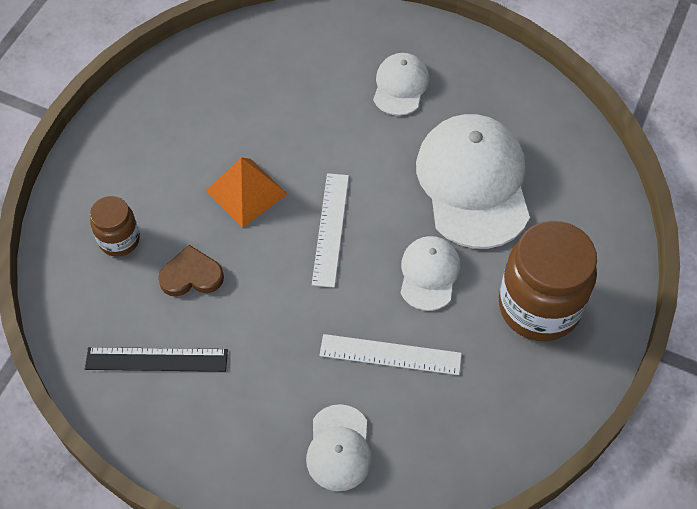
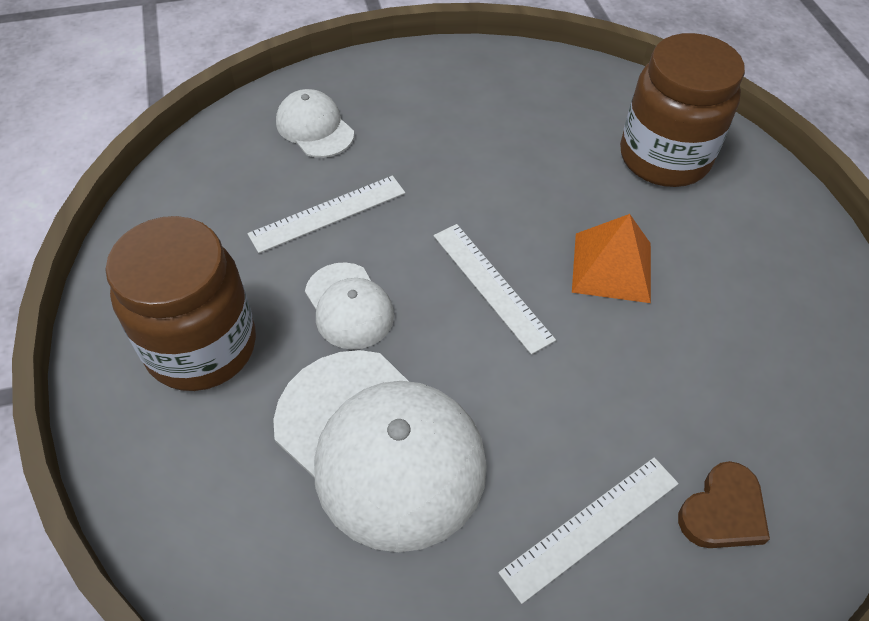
camera: 140 degrees right, 5 degrees down
black ruler [85,347,228,372] -> none
brown jar [90,196,140,257] -> brown jar [620,33,745,187], size x1.92
brown heart [158,245,224,296] -> brown heart moved to [678,461,770,548]
white cap [373,53,429,116] -> white ruler [498,457,679,604]

